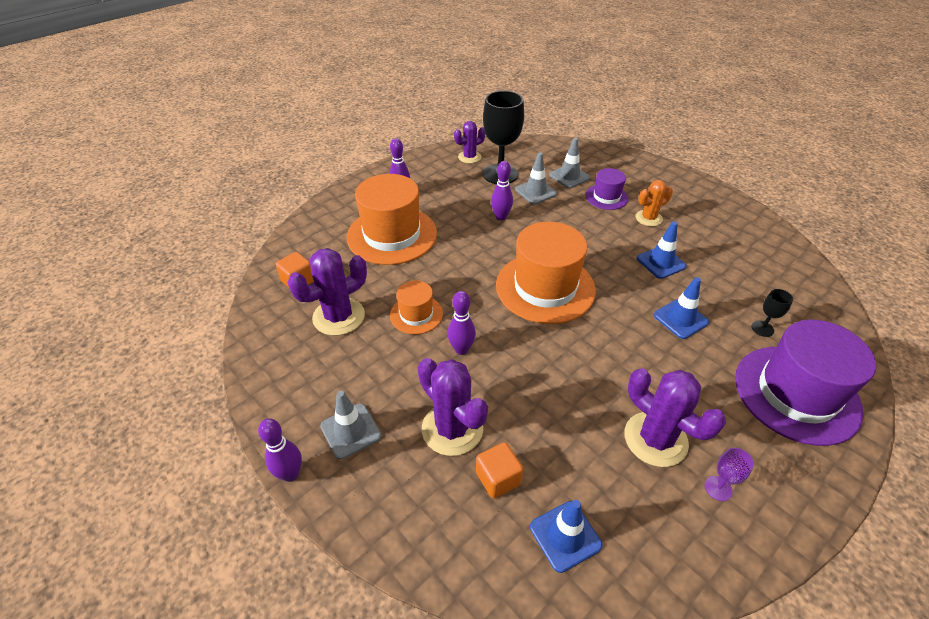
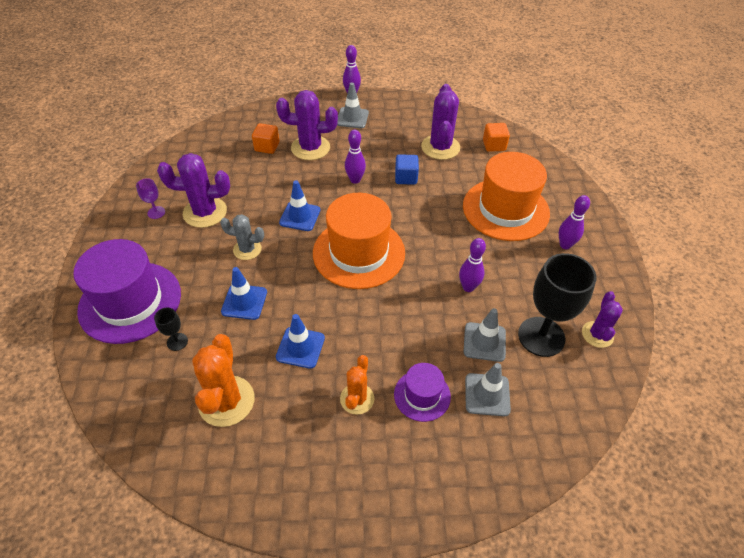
camera: 130 degrees right, 5 degrees up
orange hat [390,280,443,334] -> blue cube [395,154,419,185]
blue traffic cone [530,500,602,573] -> blue traffic cone moved to [279,180,320,231]
none -> orange cactus [192,334,255,427]
none -> grey cactus [220,214,264,260]

